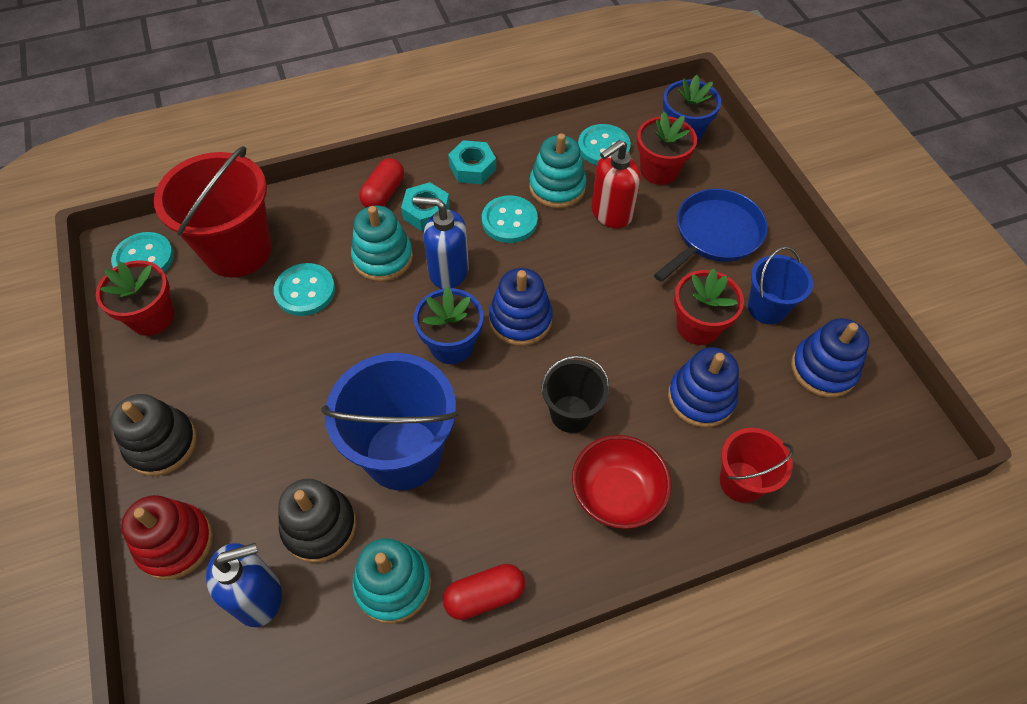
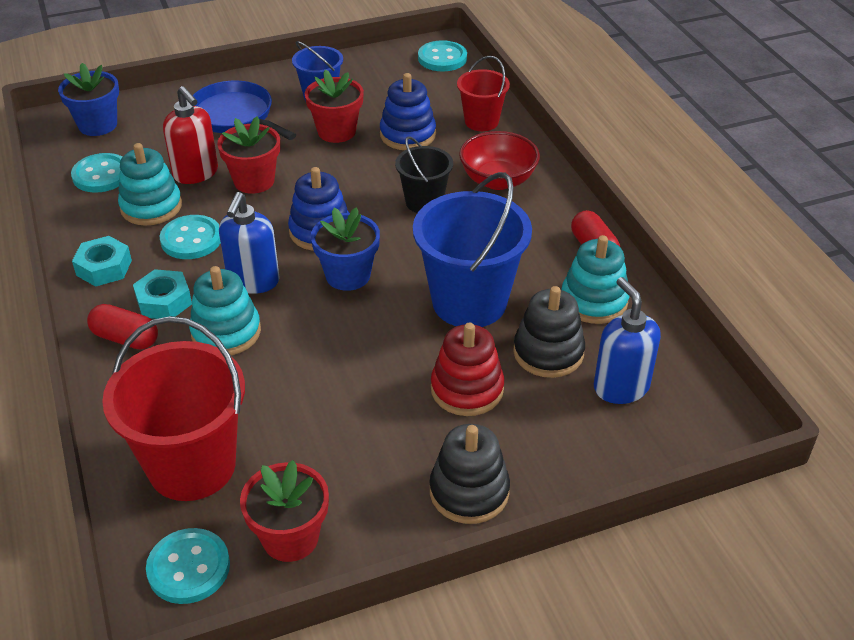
camera: 90 degrees left, 15 degrees down
red stacking toy [121,495,213,580] -> red stacking toy moved to [431,322,504,416]
turquoise button [274,263,335,316] -> turquoise button moved to [418,40,467,71]
red flower pot [637,112,697,185] -> red flower pot moved to [217,116,280,194]
blue stacking toy [791,318,870,397] -> none

